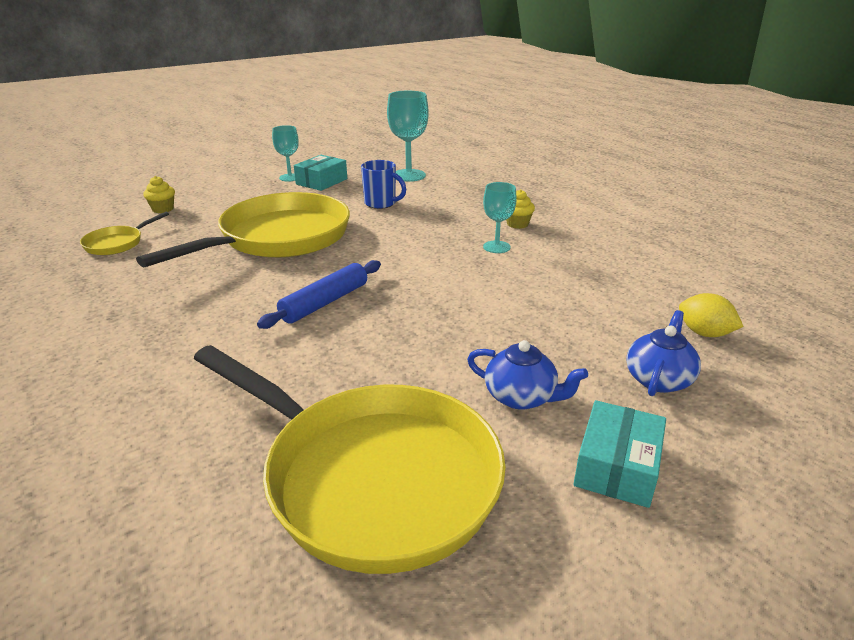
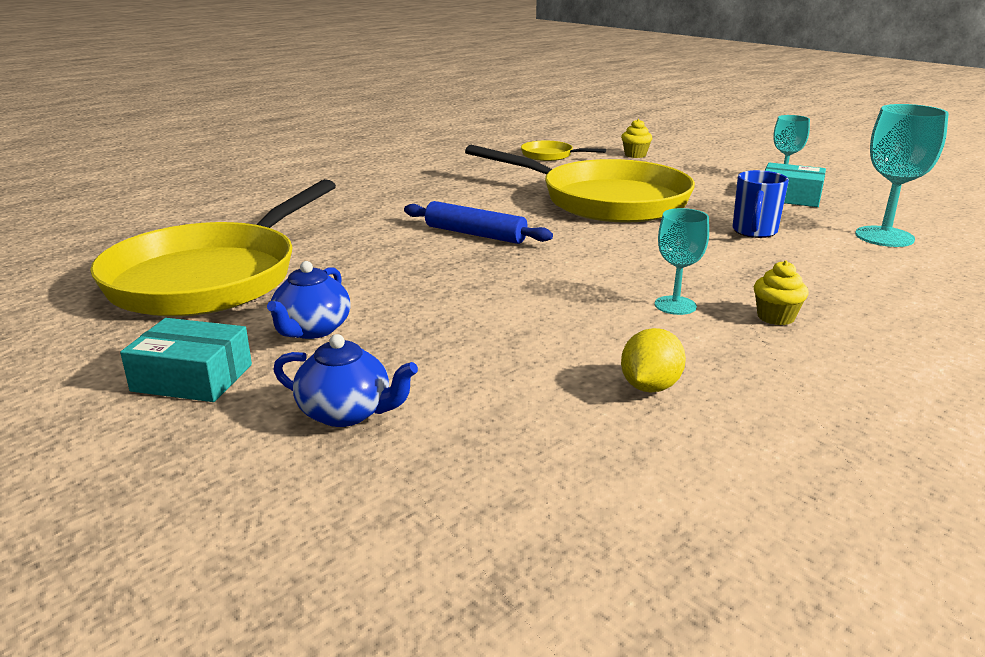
camera: 80 degrees right, 5 degrees down
yellow lemon [679,293,744,337] -> yellow lemon moved to [621,328,686,392]

